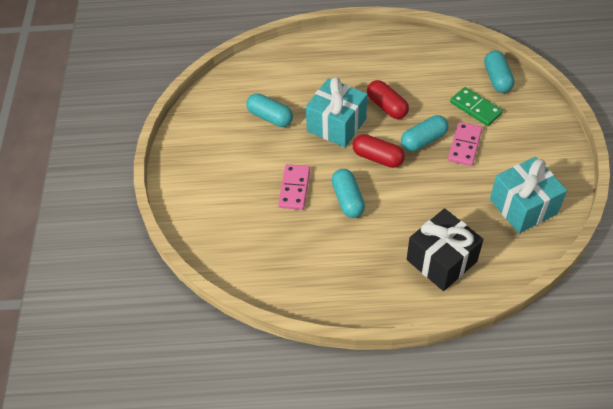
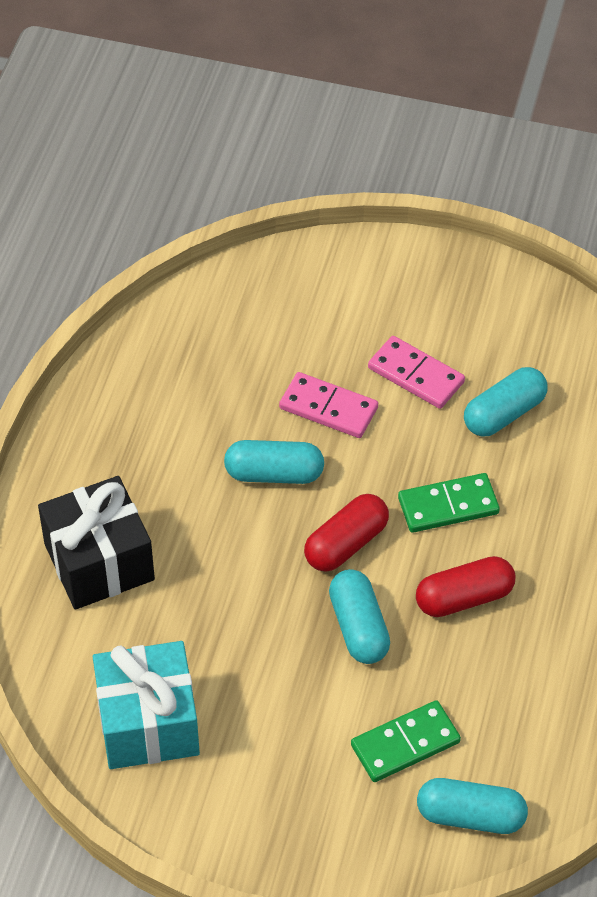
camera: 105 degrees right, 0 degrees up
turquoise gift [306,77,367,147] -> green domino [398,473,500,533]
pink domino [448,122,482,166] -> pink domino moved to [368,336,465,409]

